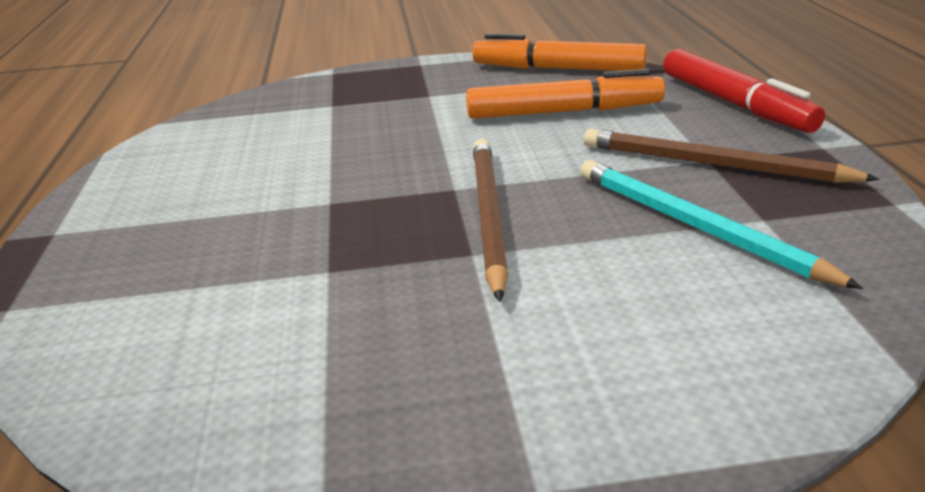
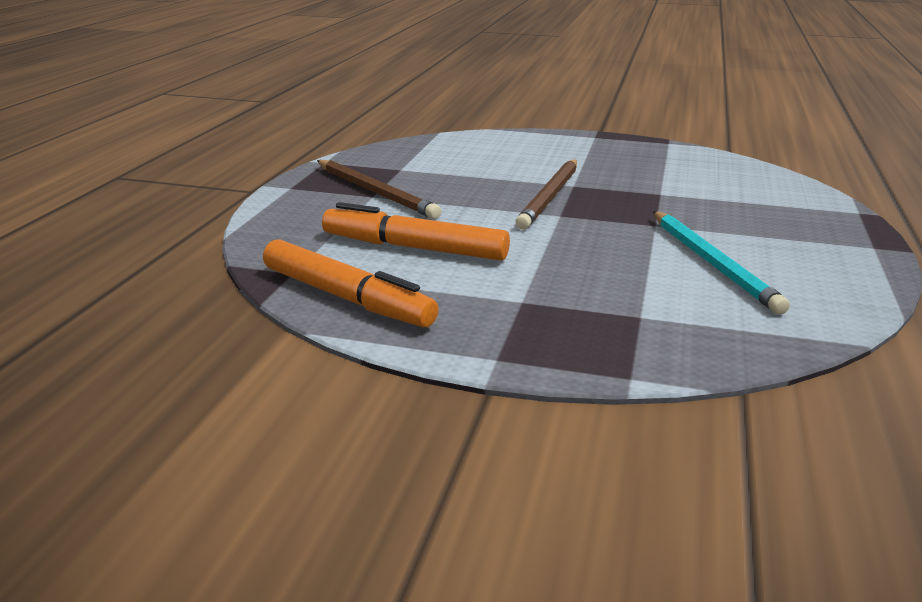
camera: 160 degrees left, 5 degrees down
turquoise pencil [580,160,863,289] -> turquoise pencil moved to [653,211,790,314]
red marker [663,49,825,133] -> none

